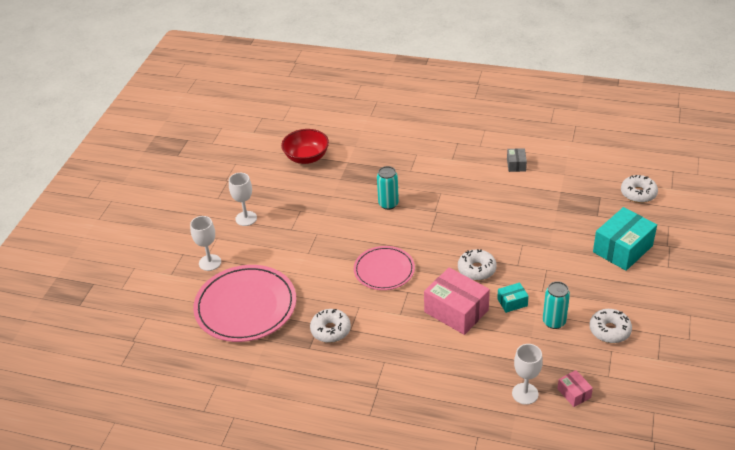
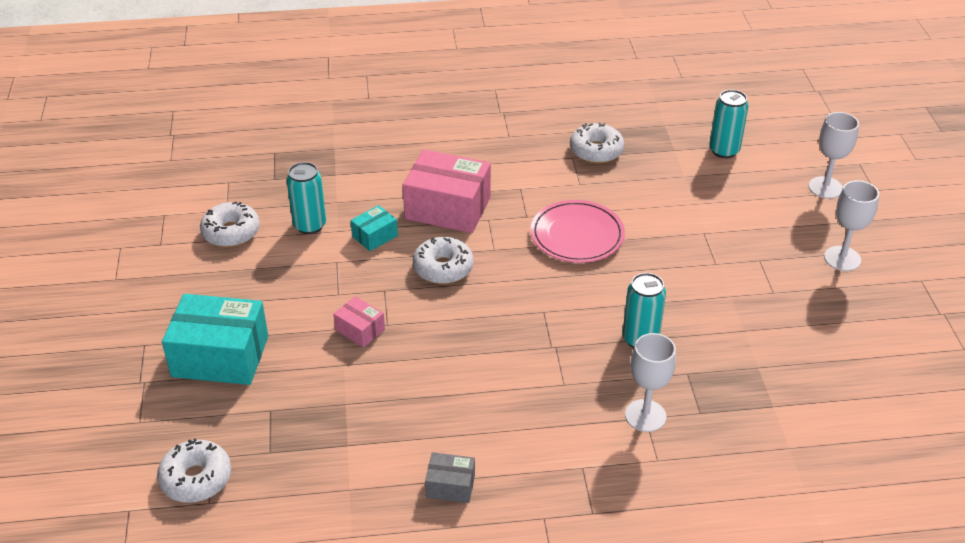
camera: 155 degrees right, 0 degrees up
pink plate [193,265,296,342] -> turquoise can [709,90,748,158]
red bowl [281,129,329,164] -> none
grey box [507,148,527,172] -> grey box turned 60 degrees counterclockwise [425,452,475,503]
white goblet [512,344,543,405] -> white goblet moved to [625,333,676,432]
pink box [557,370,593,407] -> pink box moved to [333,296,385,348]
turquoise box [593,207,657,271] -> turquoise box turned 75 degrees clockwise [162,294,268,385]

